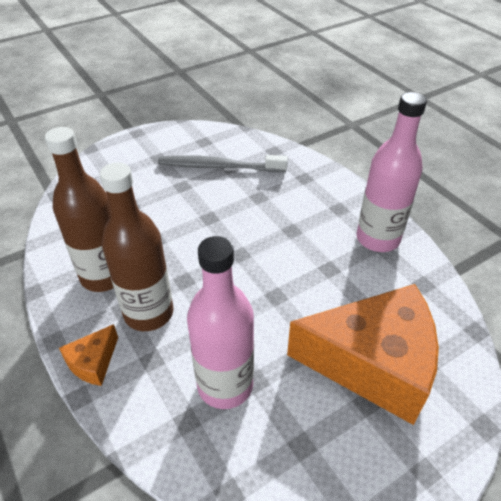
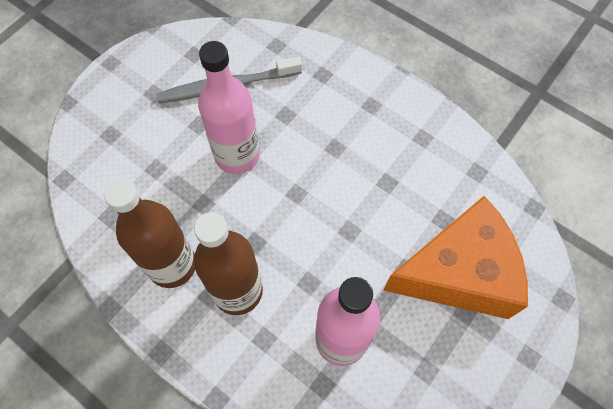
camera: 20 degrees left, 20 degrees up
orange cheese [59,324,118,386] -> none
pink bottle [356,92,427,252] -> pink bottle moved to [198,41,260,174]

